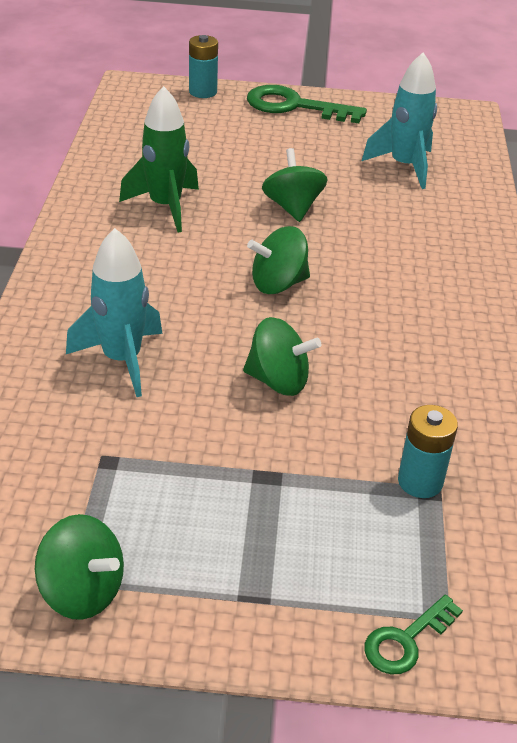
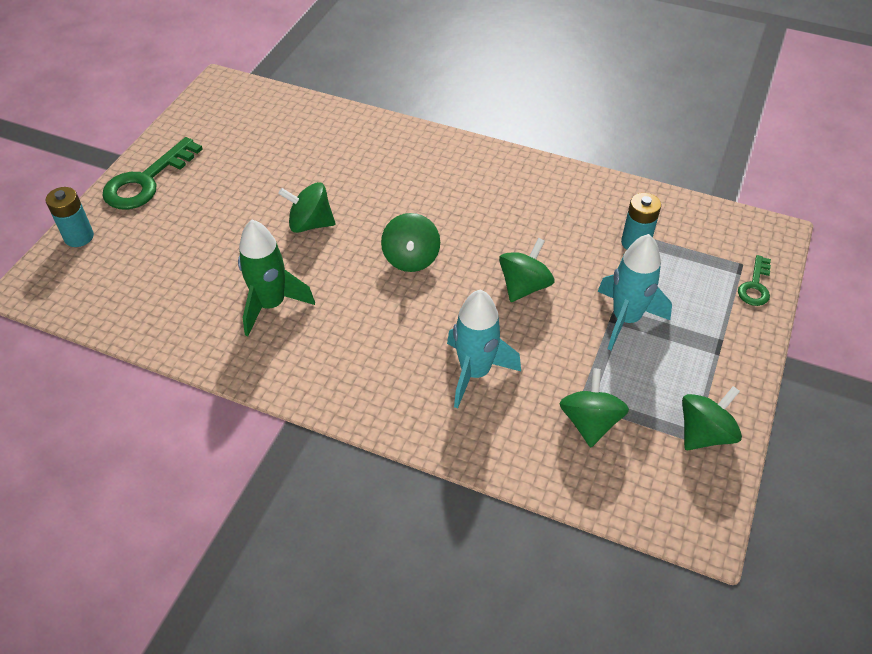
camera: 70 degrees left, 10 degrees up
turquoise rocket [362,52,437,189] -> turquoise rocket moved to [598,234,672,351]
green key [364,594,463,674] -> green key turned 45 degrees clockwise [738,255,771,306]
none -> green spinning top [559,368,629,447]

